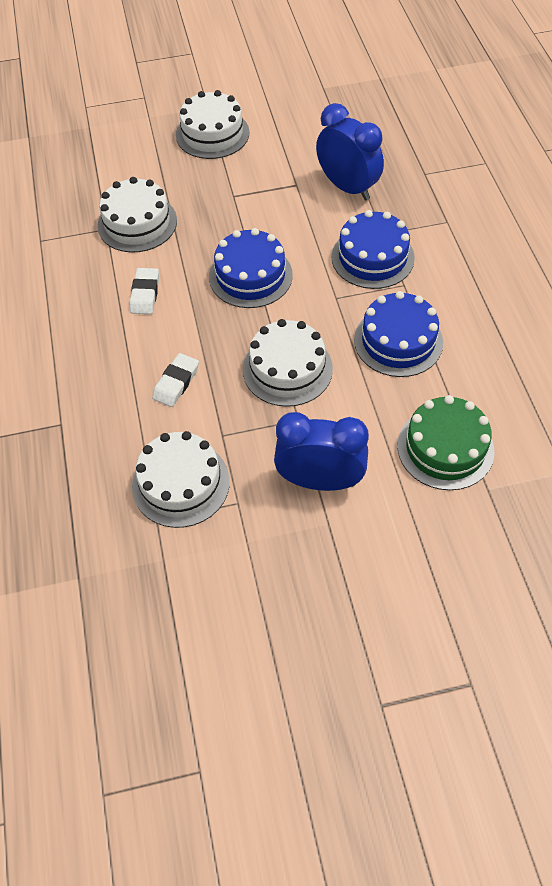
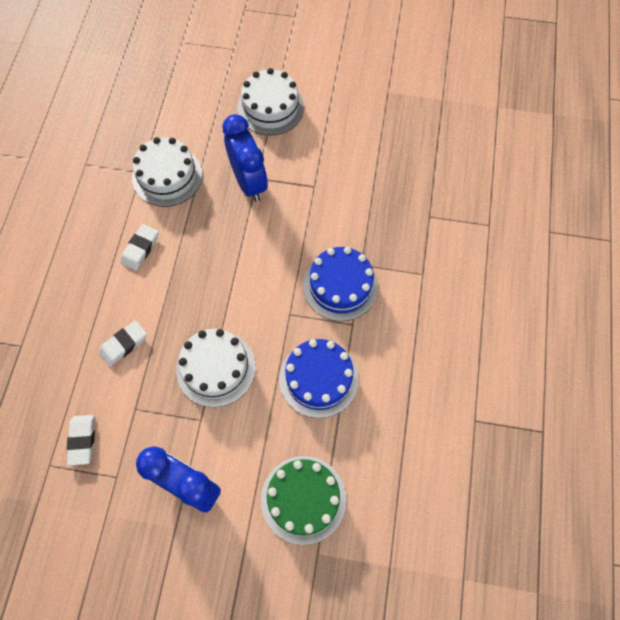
camera: 20 degrees right, 10 degrees up
white cake [132,431,230,528] -> white eraser [67,415,95,466]
blue cake [209,228,293,308] -> none
blue clock [316,103,384,201] -> blue clock moved to [222,114,268,202]

